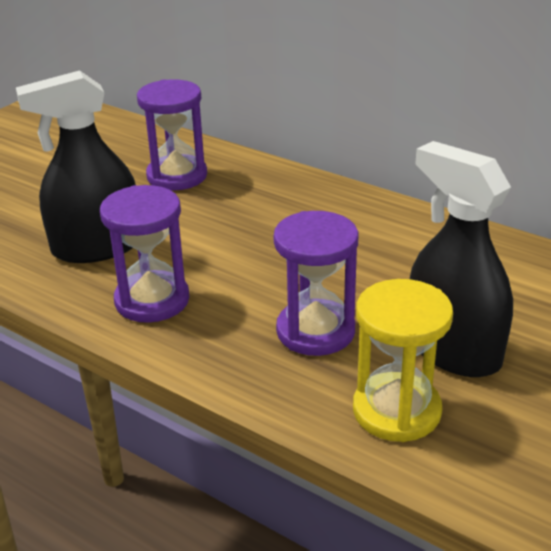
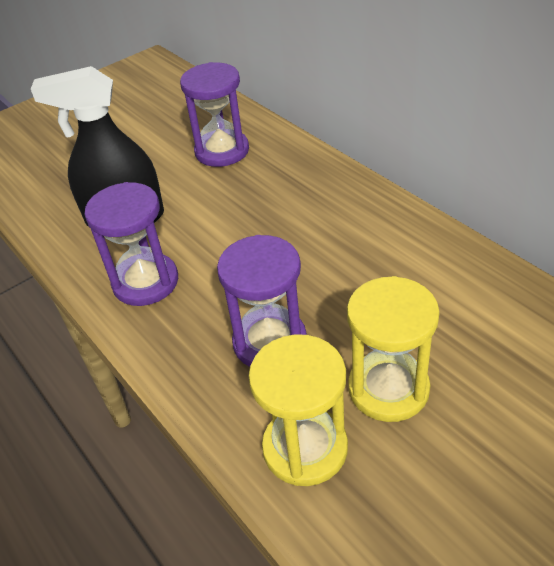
camera: 20 degrees right, 10 degrees up
black spray bottle [410,141,513,377] -> yellow hourglass [347,276,440,422]

